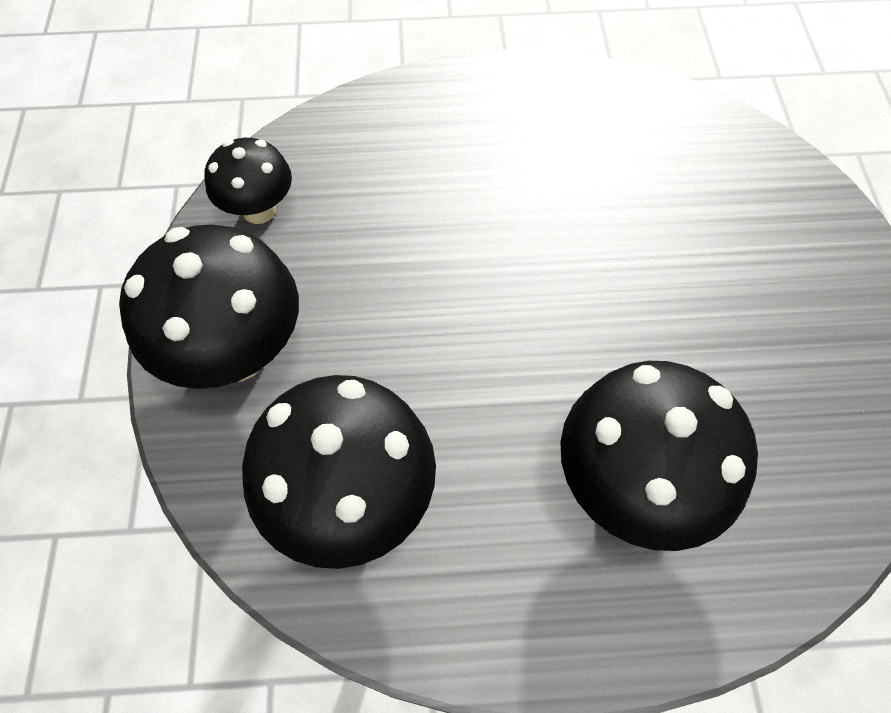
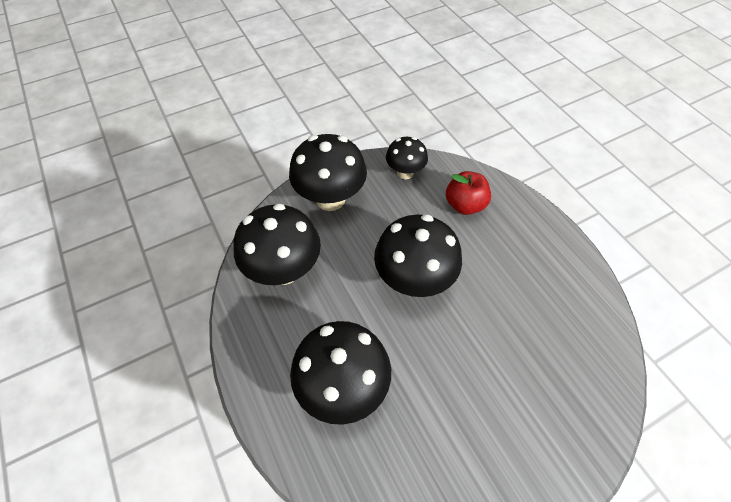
camera: 65 degrees right, 5 degrees down
none -> black mushroom [374,214,462,297]
none -> red apple [446,171,491,215]

